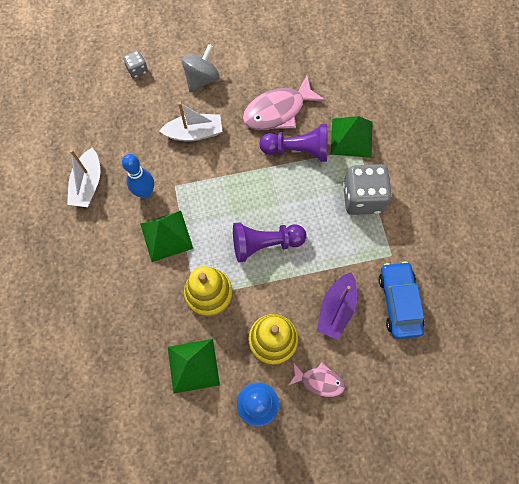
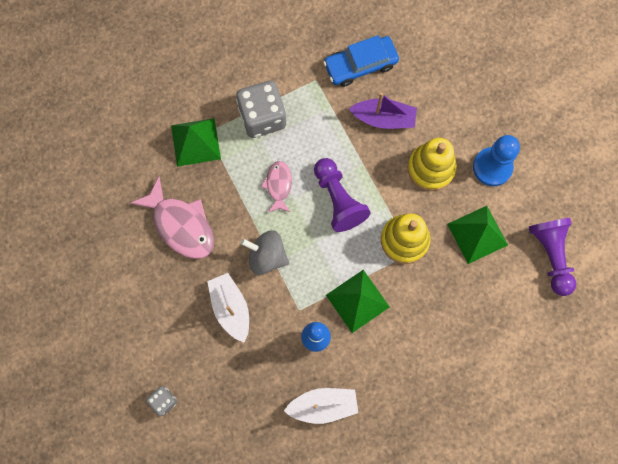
camera: 105 degrees left, 5 degrees up
grey spinning top [182,44,219,93] -> grey spinning top moved to [241,230,289,275]
purple pawn [260,124,328,162] -> purple pawn moved to [529,218,576,296]
pink fish [288,362,345,397] -> pink fish moved to [261,161,292,212]

